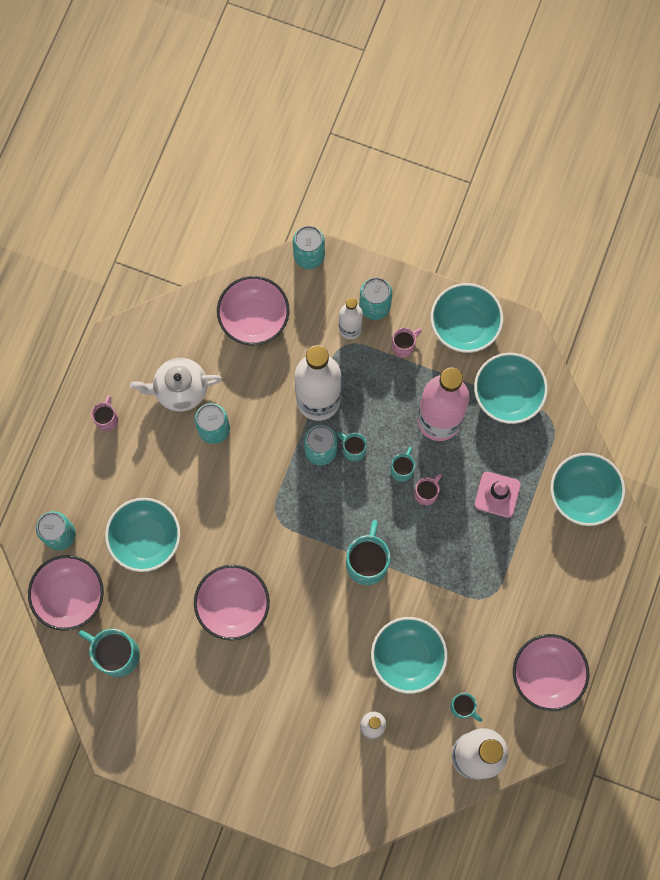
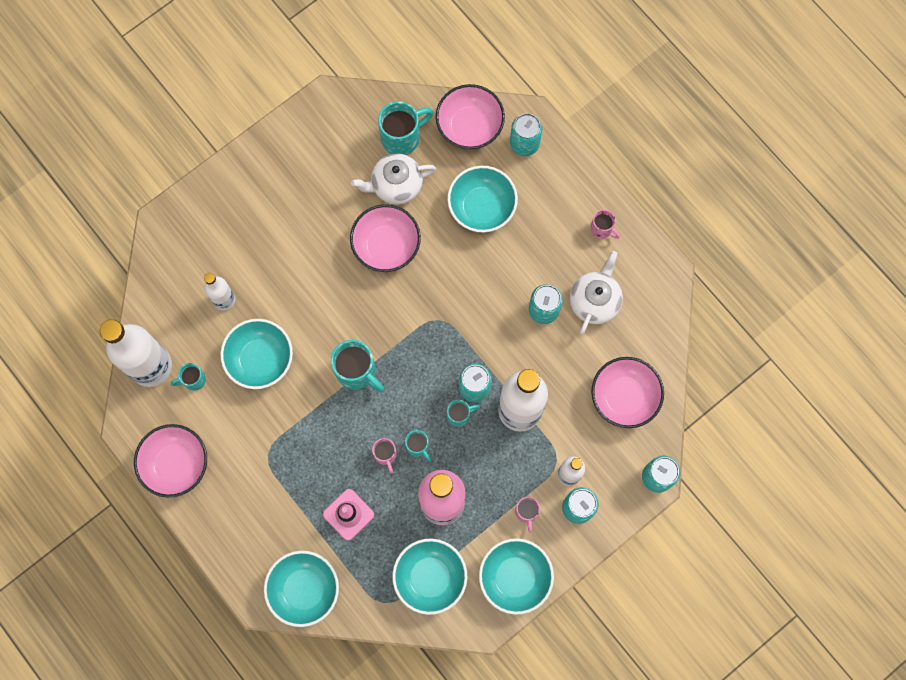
camera: 120 degrees right, 0 degrees up
none -> white teapot [351,153,436,205]

